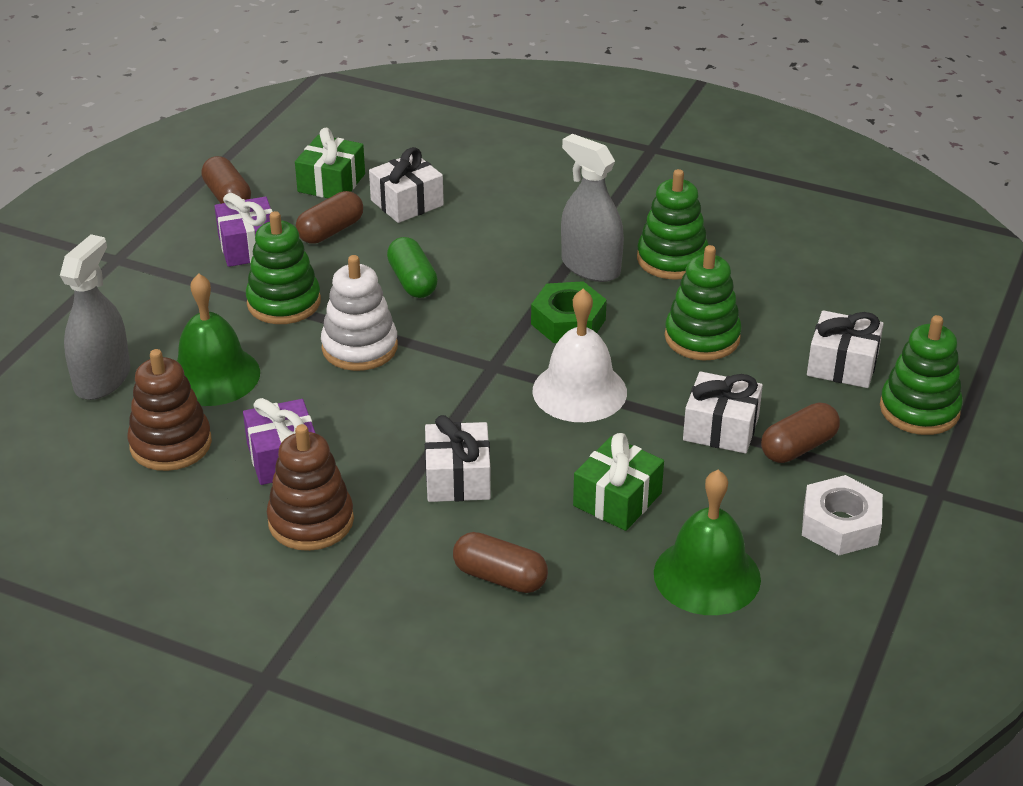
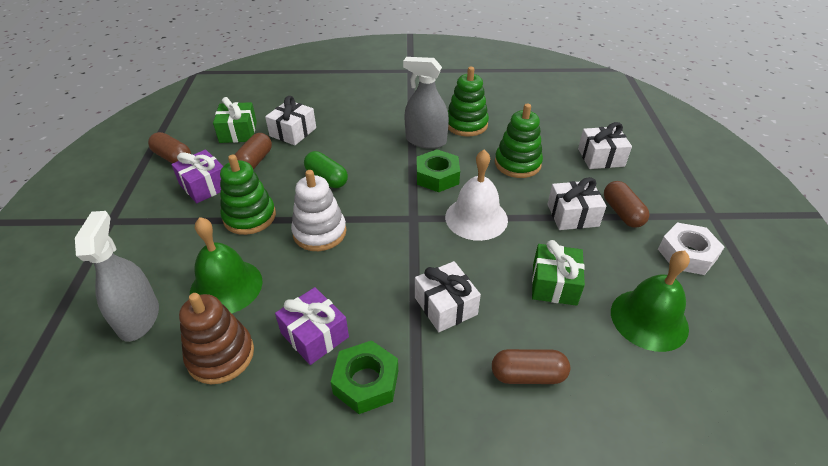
camera: 25 degrees left, 5 degrees up
brown stacking toy [267,424,354,551] -> green nut [331,340,398,414]
brown capsule [761,402,840,463] -> brown capsule turned 45 degrees counterclockwise [604,181,650,228]
green stacking toy [880,315,963,435] -> none

